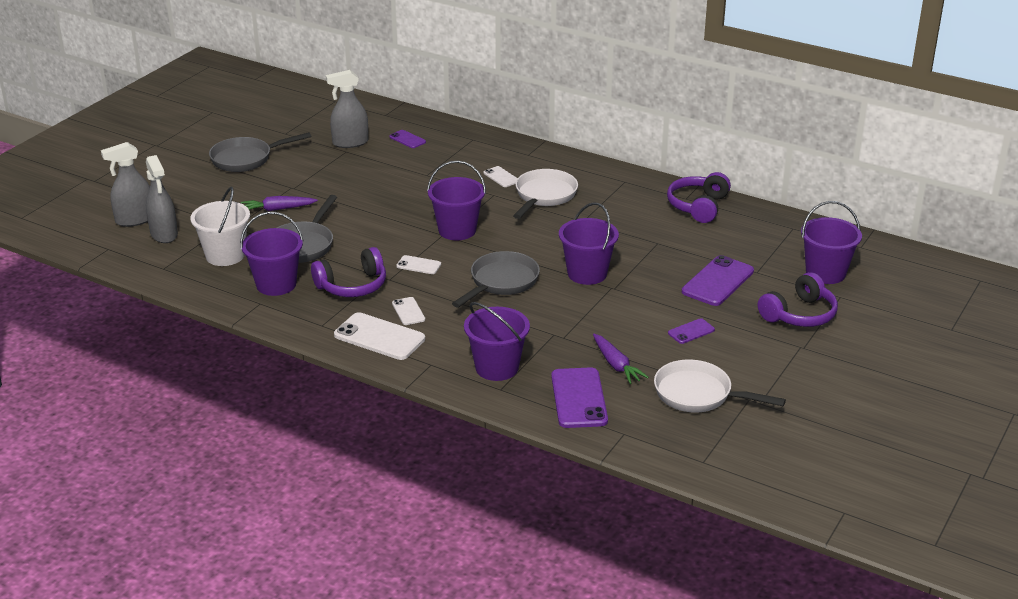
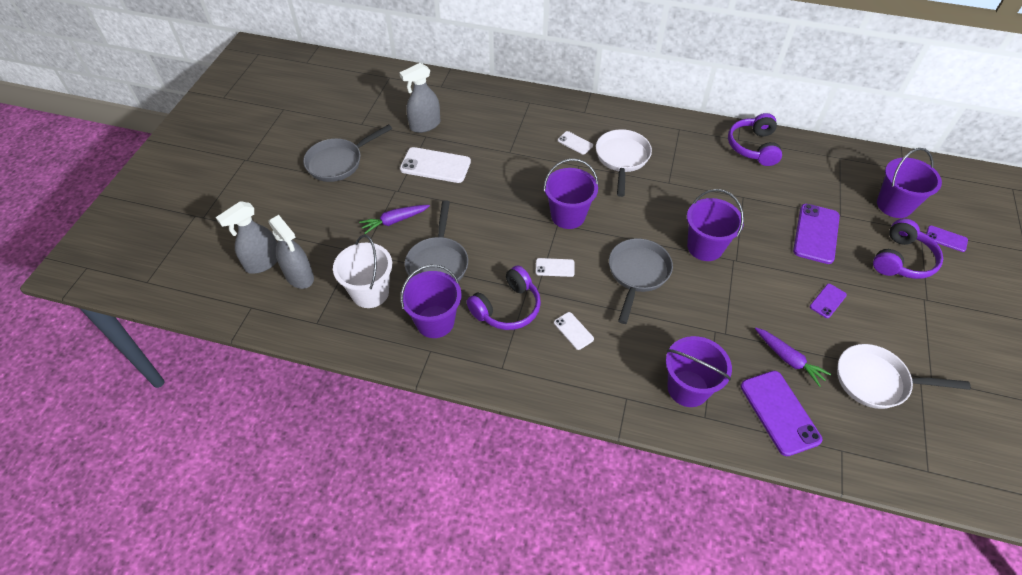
camera: 15 degrees left, 20 degrees up
white phone [334,312,425,360] -> white phone moved to [400,147,471,183]
purple phone [390,130,426,148] -> purple phone moved to [926,226,968,252]

